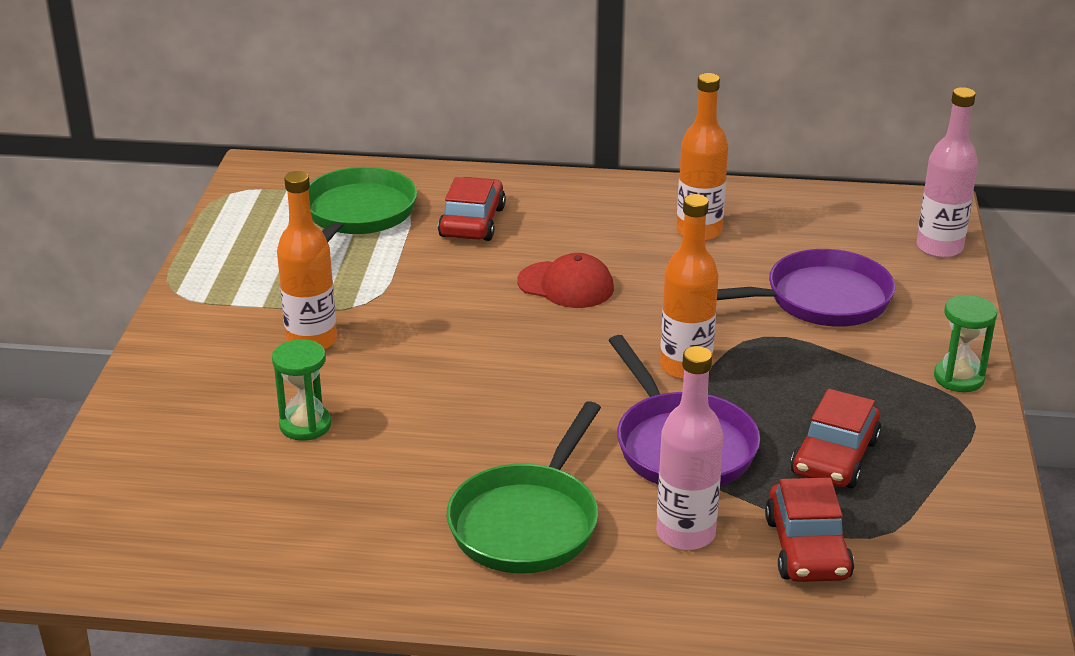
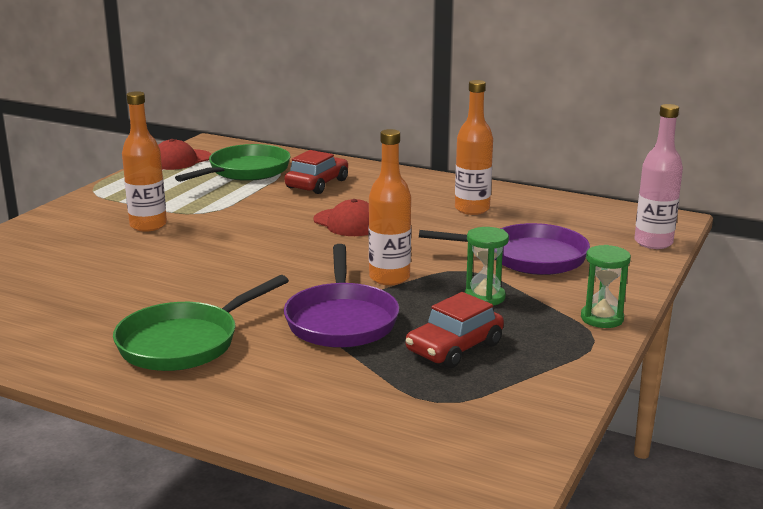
camera: 20 degrees right, 10 degrees down
green hourglass [272,339,331,441] -> green hourglass moved to [465,227,509,306]
pink bottle [656,346,723,550] -> none
red car [765,478,854,582] -> none
none -> red cap [158,139,211,170]

